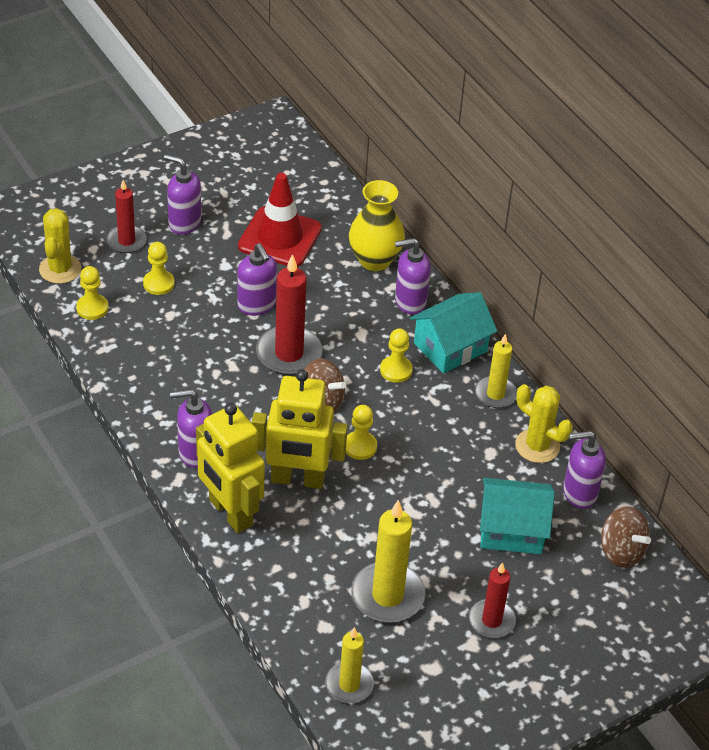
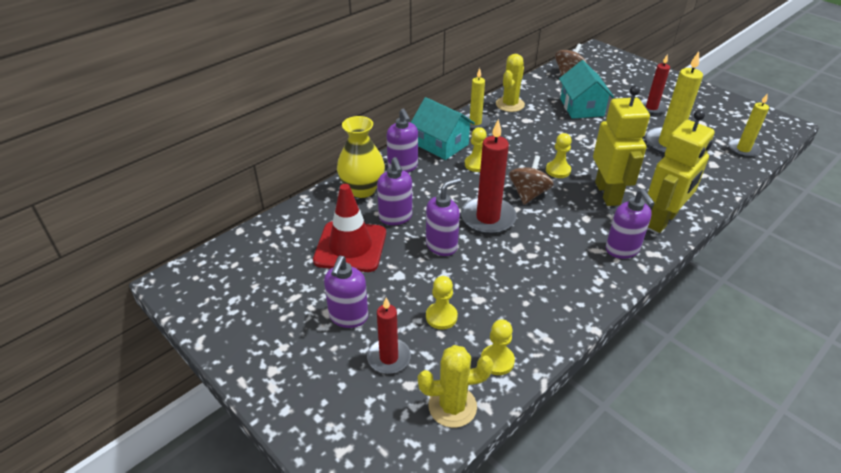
camera: 100 degrees left, 5 degrees down
purple soap dispenser [563,431,606,509] -> purple soap dispenser moved to [377,157,412,225]

